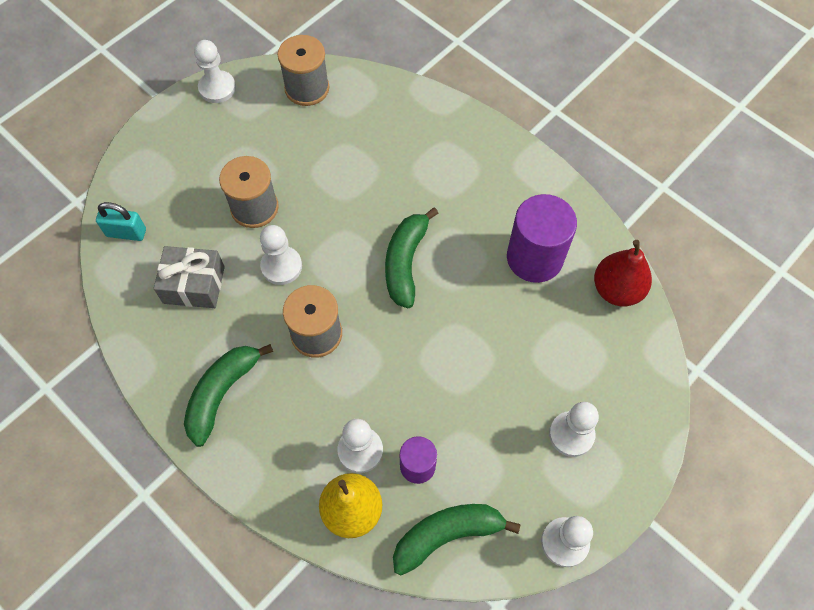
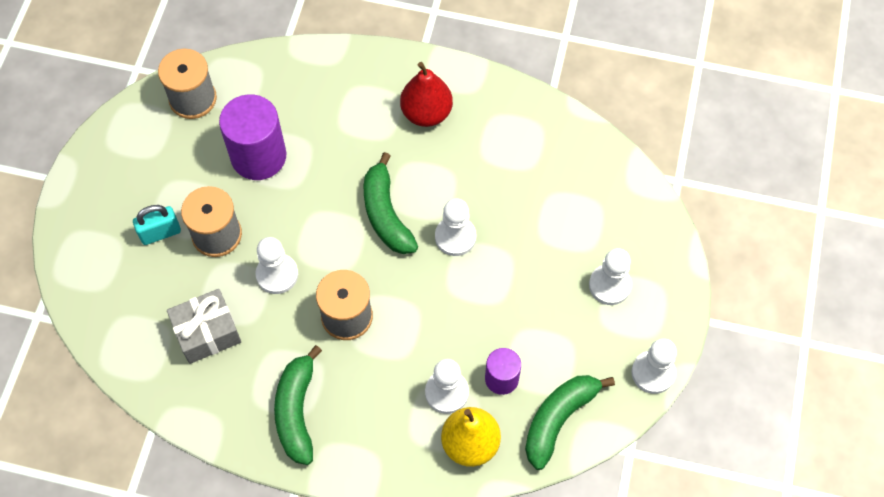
camera: 30 degrees left, 0 degrees up
turquoise padlock [96,202,146,241] -> turquoise padlock moved to [133,205,181,245]
white pawn [194,40,236,103] -> white pawn moved to [435,198,476,256]
purple cylinder [507,194,577,283] -> purple cylinder moved to [219,94,287,180]
red pear [594,240,652,306] -> red pear moved to [400,62,453,127]

